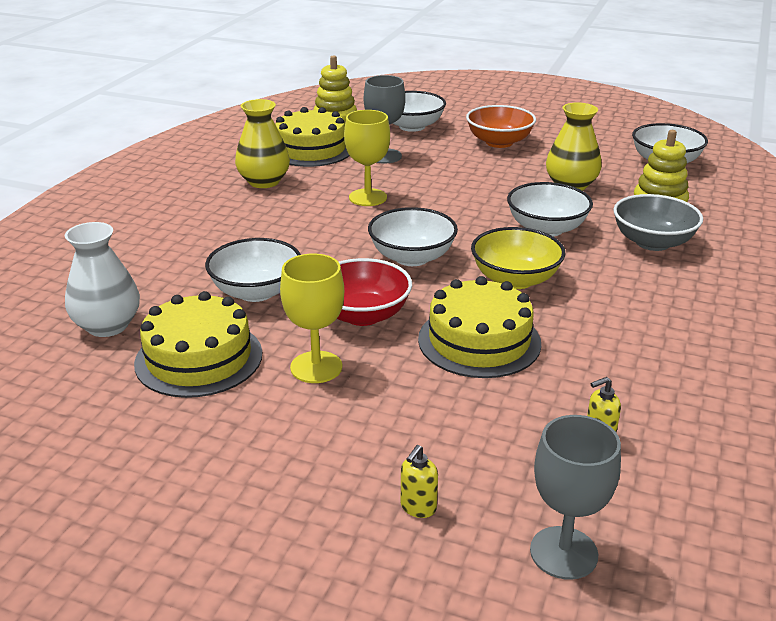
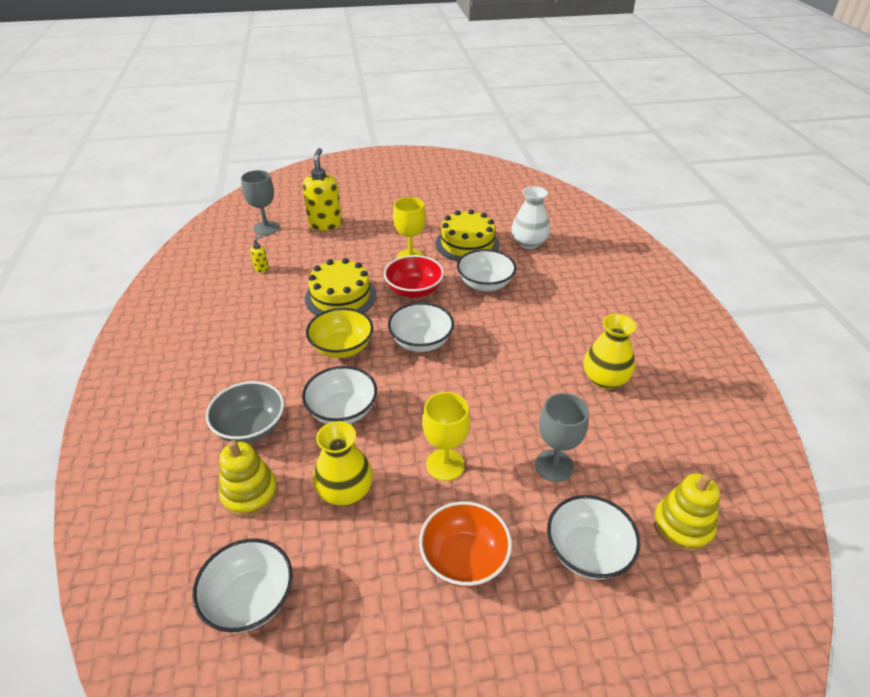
camera: 150 degrees right, 10 degrees up
yellow cake [275,107,349,167] -> none
yellow goblet [344,110,390,206] -> yellow goblet moved to [422,392,470,481]
yellow soap dispenser [401,445,438,518] -> yellow soap dispenser [303,148,342,231], size x2.24

